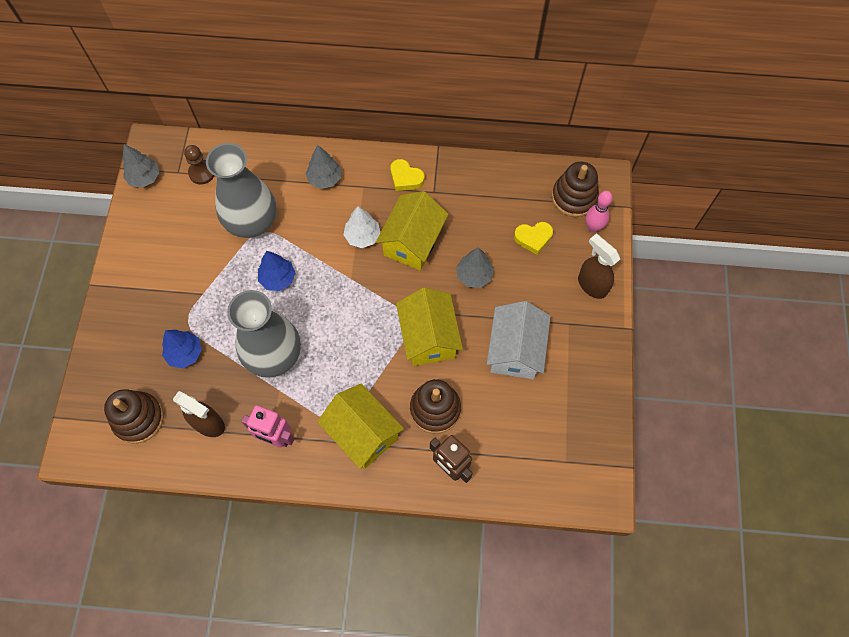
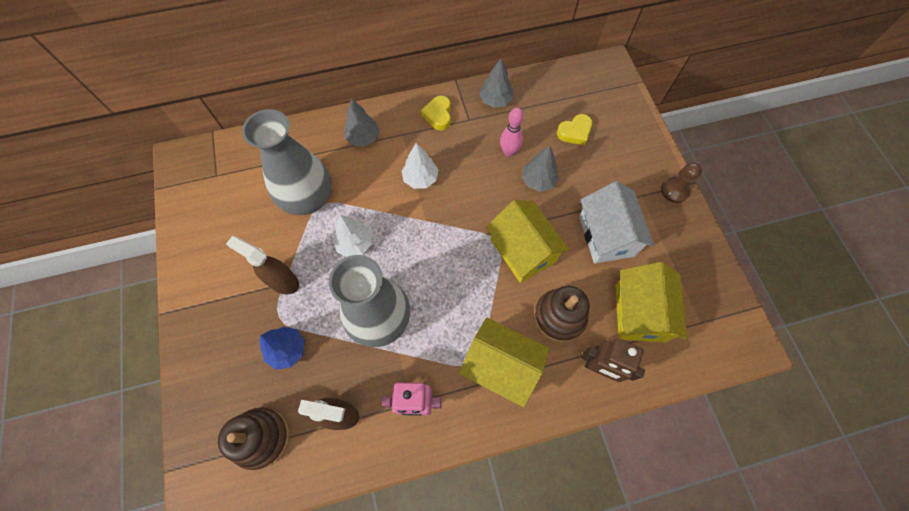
camera: 20 degrees left, 0 degrees up
grey tree [122,144,159,188] -> grey tree moved to [479,58,513,108]
brown pawn [184,145,214,184] -> brown pawn moved to [661,162,702,203]
blue tree [258,251,295,291] -> white tree [333,215,372,257]
yellow house [376,191,448,271] -> yellow house moved to [616,262,688,343]
yellow heart [390,159,425,191] -> yellow heart turned 75 degrees clockwise [421,96,451,130]
brown stacking toy [552,162,599,217] -> none
brown spray bottle [578,234,620,299] -> brown spray bottle moved to [226,236,299,295]
pink bowling pin [585,191,613,233] -> pink bowling pin moved to [500,108,523,157]

